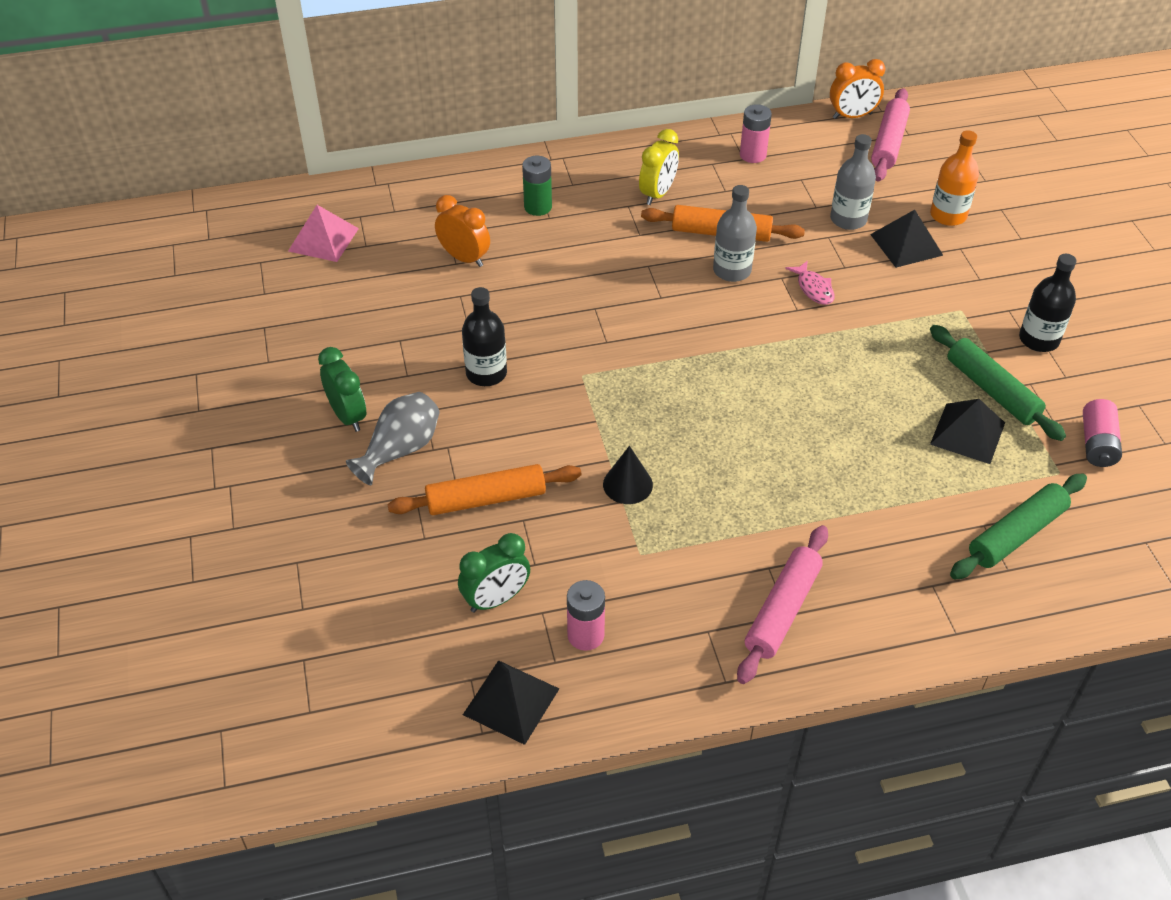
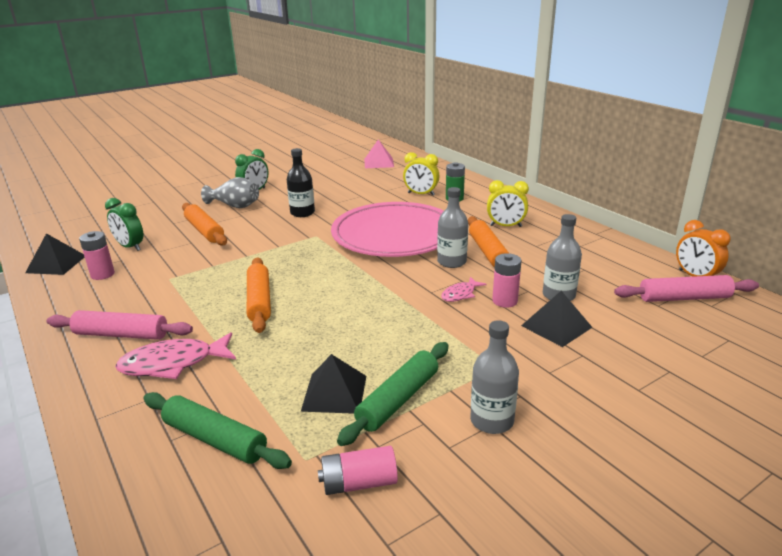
camera: 70 degrees right, 20 degrees down
orange clock [435,195,490,267] -> none
black cone [603,446,653,504] -> none
pink battery [740,104,772,163] -> pink battery moved to [492,253,522,308]
orange bottle [930,130,979,226] -> none
black bottle [1019,254,1077,352] -> grey bottle [470,320,519,434]
none -> pink fish [115,332,236,379]
none -> orange rolling pin [247,258,271,333]
none -> pink plate [331,202,444,257]
none -> yellow clock [403,152,440,196]

